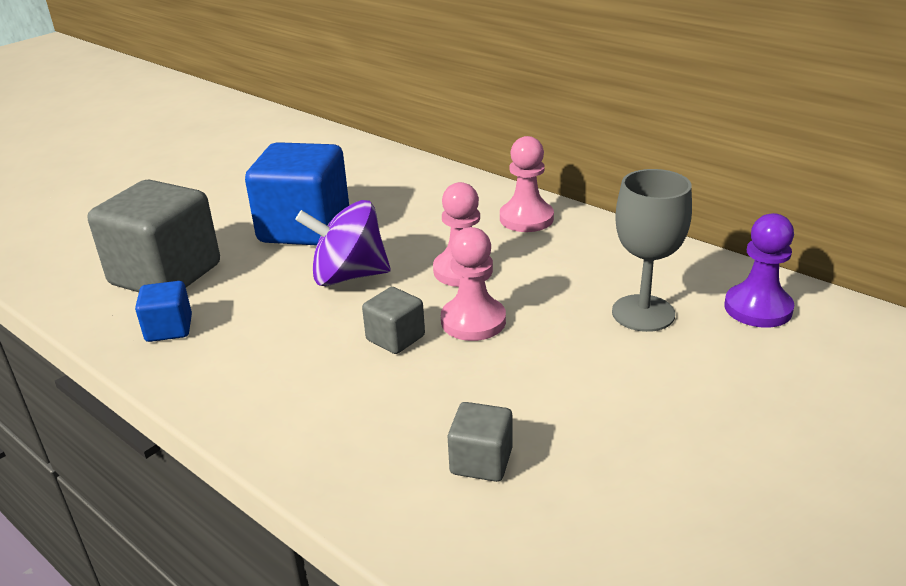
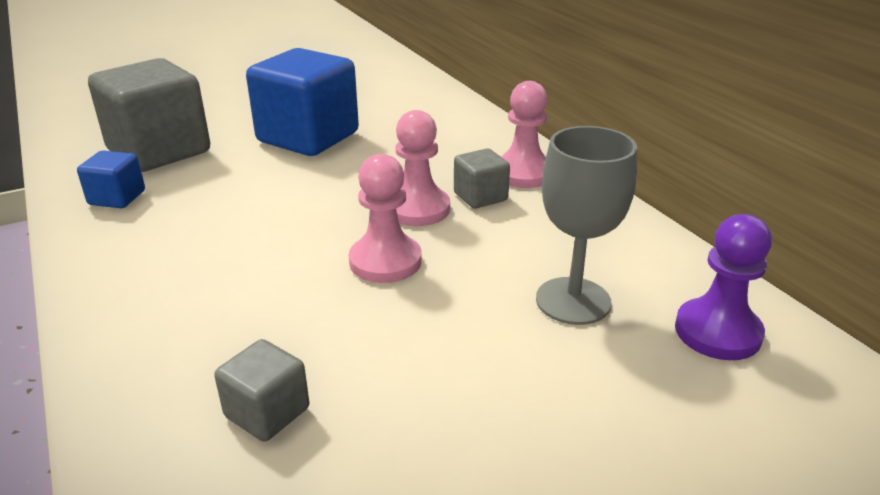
camera: 20 degrees right, 0 degrees up
purple spinning top [295,200,391,286] -> none
grey cube [362,287,425,354] -> grey cube moved to [454,148,510,209]

